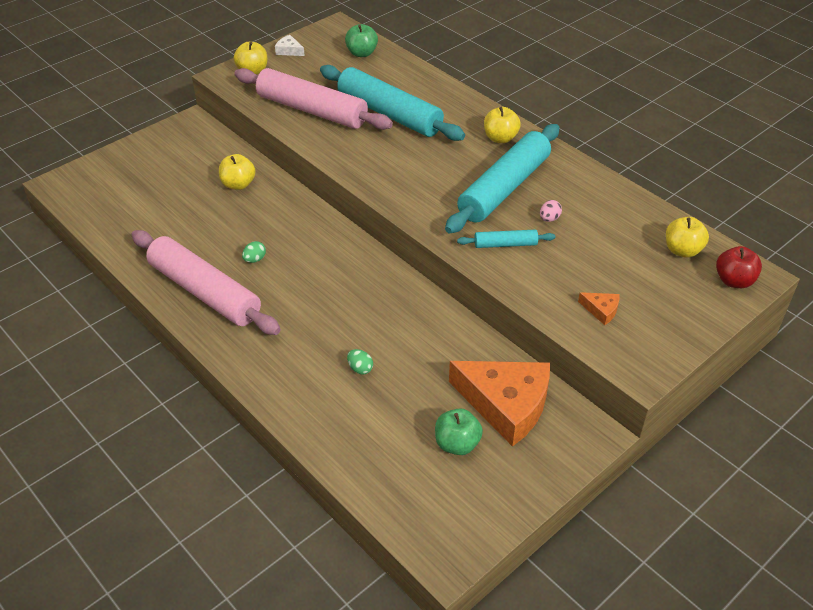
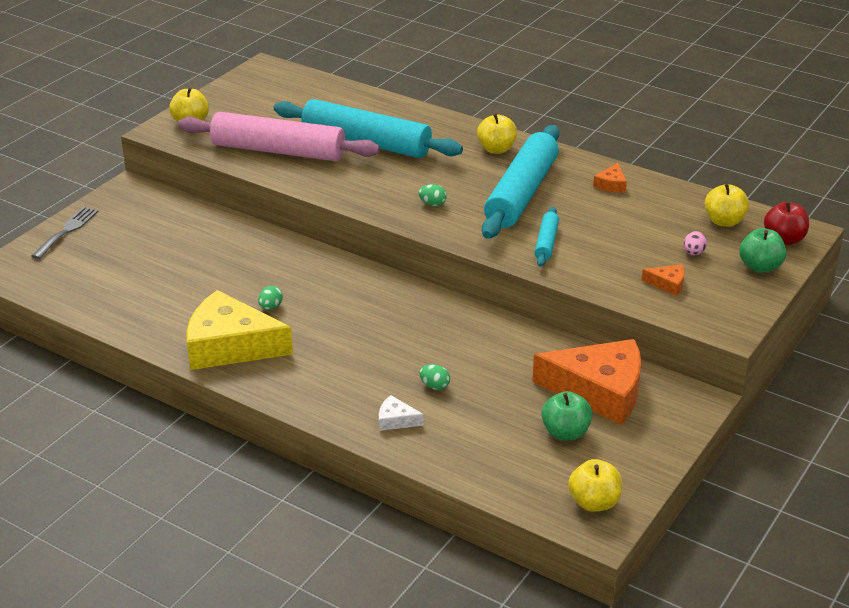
camera: 15 degrees left, 10 degrees down
pink rolling pin [131,230,281,335] -> yellow cheese [186,290,293,370]
yellow apple [219,154,255,190] -> yellow apple moved to [568,459,622,512]
white cheese [275,35,305,56] -> white cheese moved to [379,395,424,431]
green apple [345,24,378,57] -> green apple moved to [739,228,786,273]
turquoise rolling pin [457,230,555,248] -> turquoise rolling pin turned 60 degrees counterclockwise [535,207,559,267]
pink egg [540,200,562,222] -> pink egg moved to [684,231,707,255]
none -> grey fork [32,207,99,259]
none -> green egg [418,184,447,206]
none -> orange cheese [593,163,627,192]

